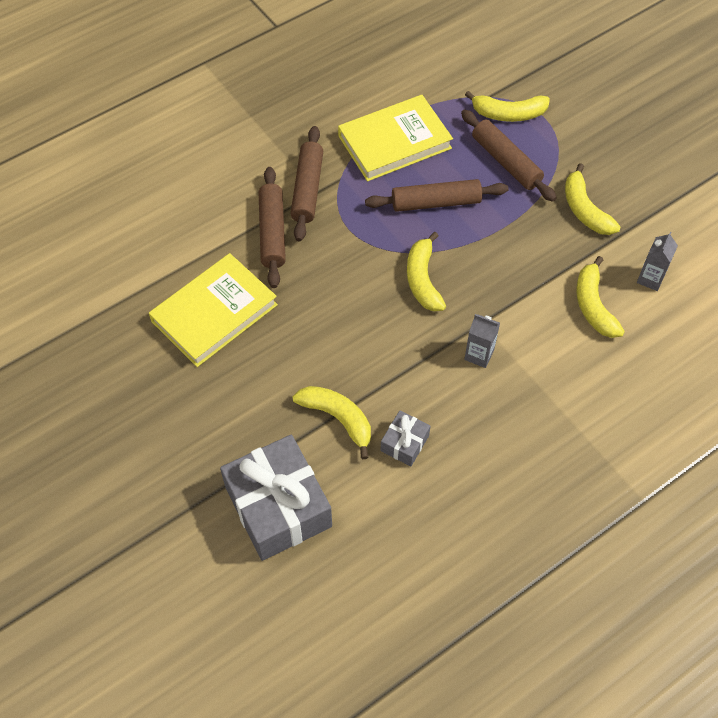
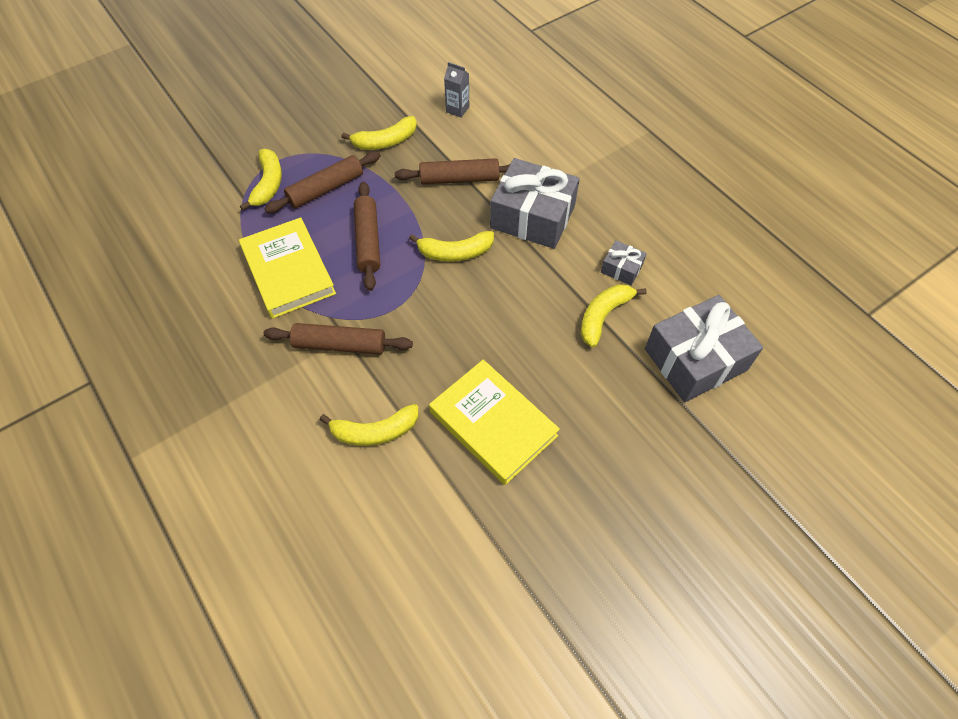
camera: 90 degrees left, 0 degrees up
brown rolling pin [259,167,286,288] -> brown rolling pin moved to [395,158,510,184]
grey carton [464,314,500,368] -> grey gift [490,158,580,249]
yellow banana [576,256,625,338] -> yellow banana moved to [319,404,419,446]

